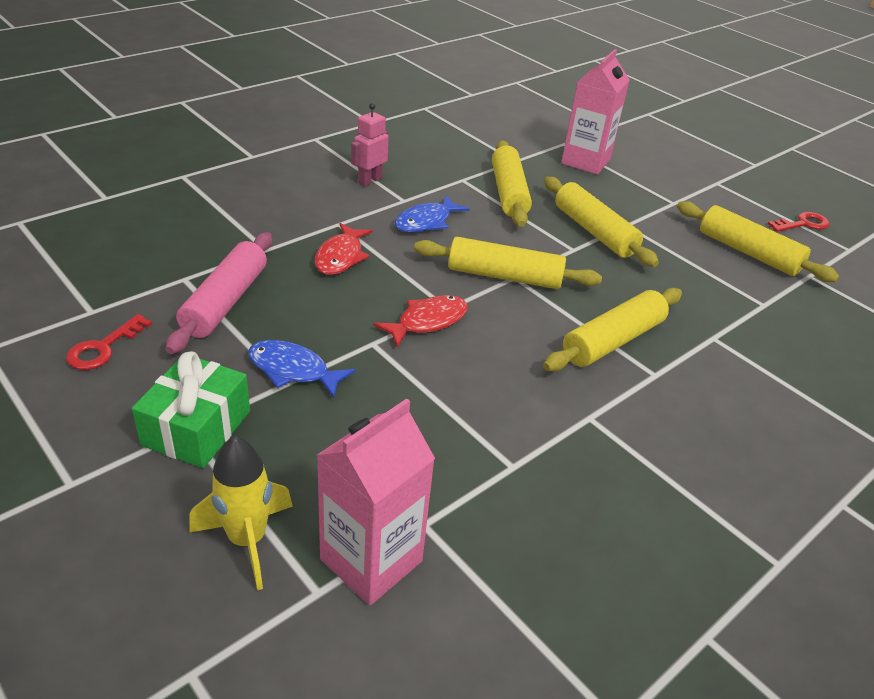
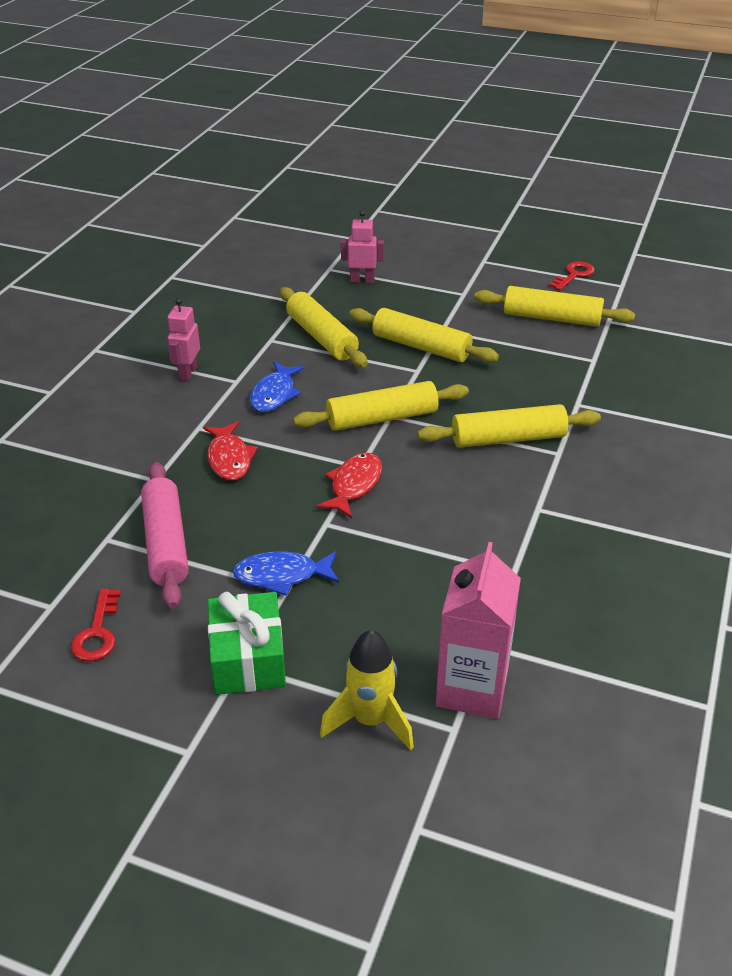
camera: 25 degrees left, 0 degrees up
yellow rolling pin [543,288,682,371] -> yellow rolling pin turned 60 degrees clockwise [418,404,601,448]
pink carton [561,49,630,175] -> pink robot [341,211,384,283]

